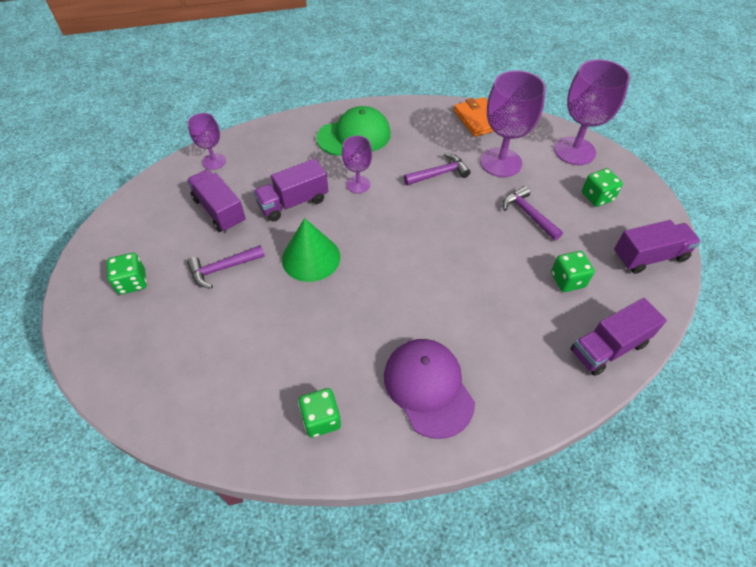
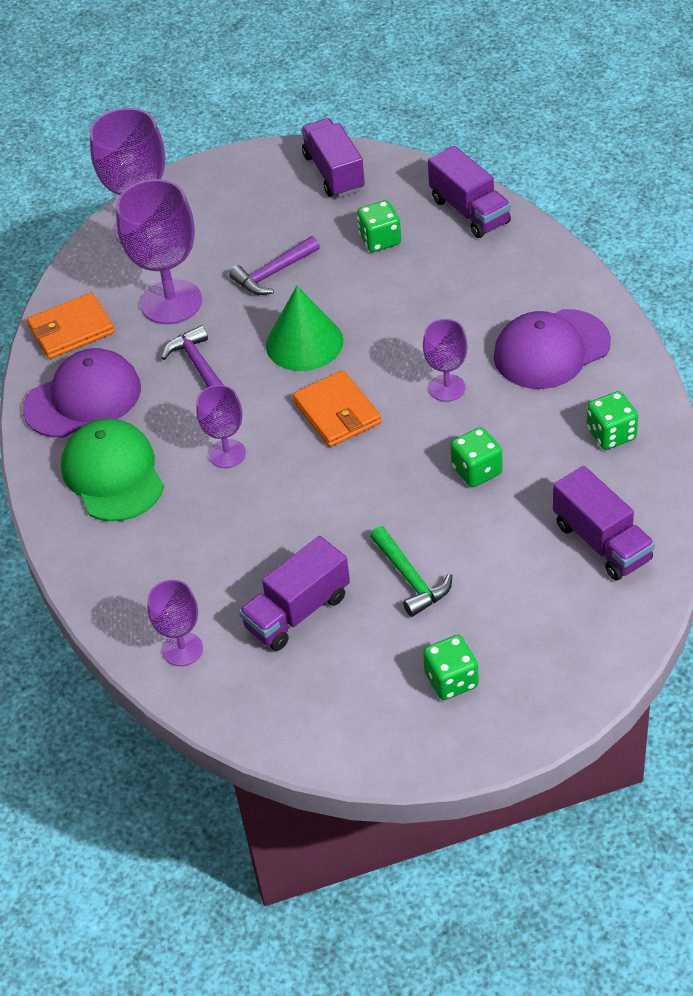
camera: 90 degrees left, 5 degrees down
purple hammer [187,245,265,288] -> green hammer [370,526,452,617]
purple truck [253,159,328,221] -> purple truck moved to [553,466,655,581]
green cone [282,218,340,282] -> green cone moved to [266,286,344,371]
green dice [582,168,623,207] -> green dice moved to [450,427,502,487]
none -> purple cap [23,348,141,438]
none -> orange wallet [293,370,381,447]
none -> purple goblet [423,319,468,402]

